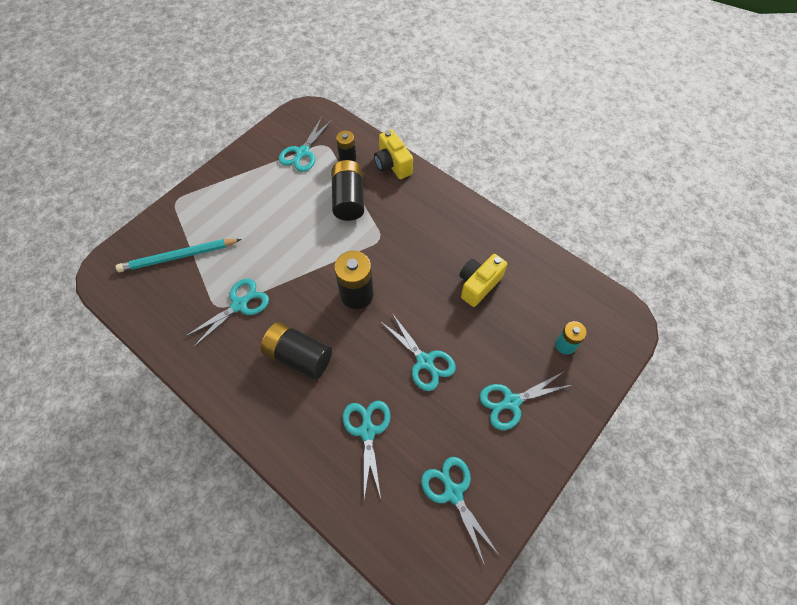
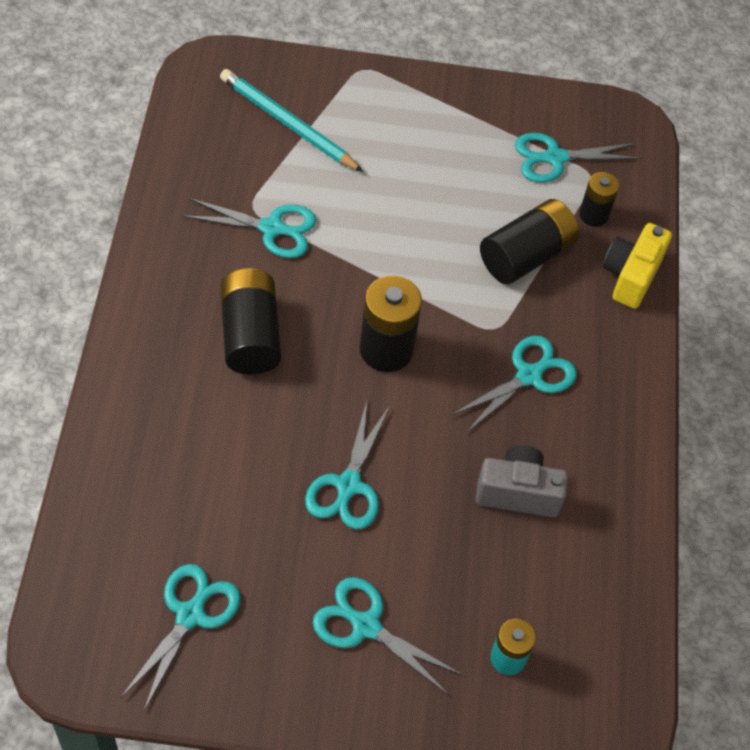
camera: 50 degrees right, 5 degrees down
turquoise scissors [343,401,391,499] -> turquoise scissors moved to [450,335,577,433]
yellow camera [459,254,507,307] -> grey camera [476,446,568,518]

